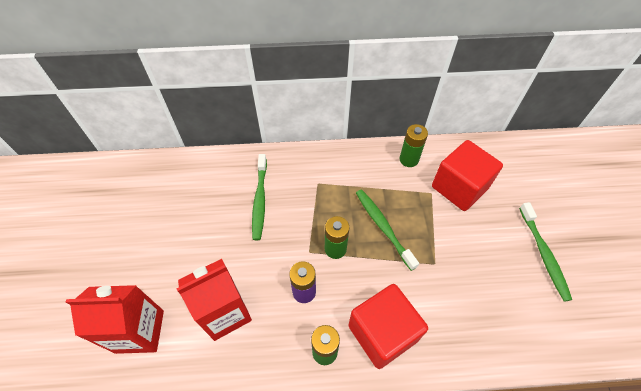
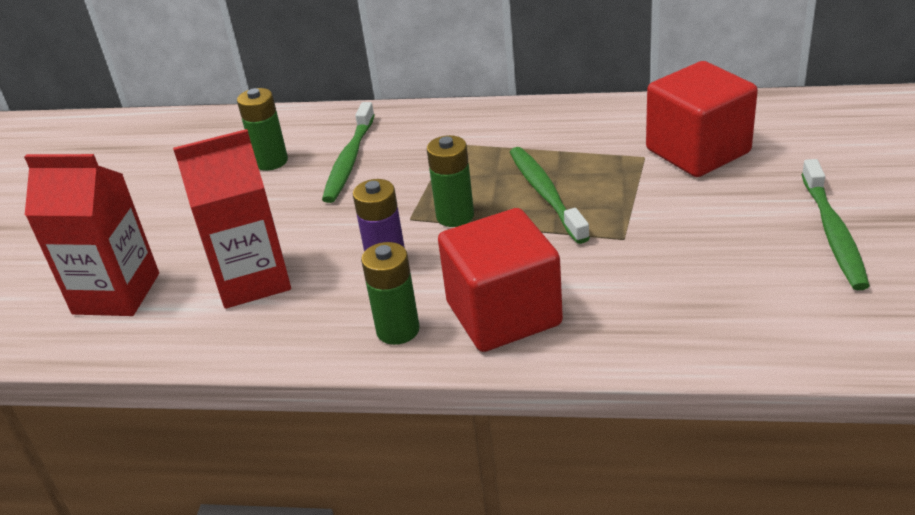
camera: 15 degrees right, 20 degrees down
green battery [400,124,428,167] -> green battery moved to [237,88,288,171]

